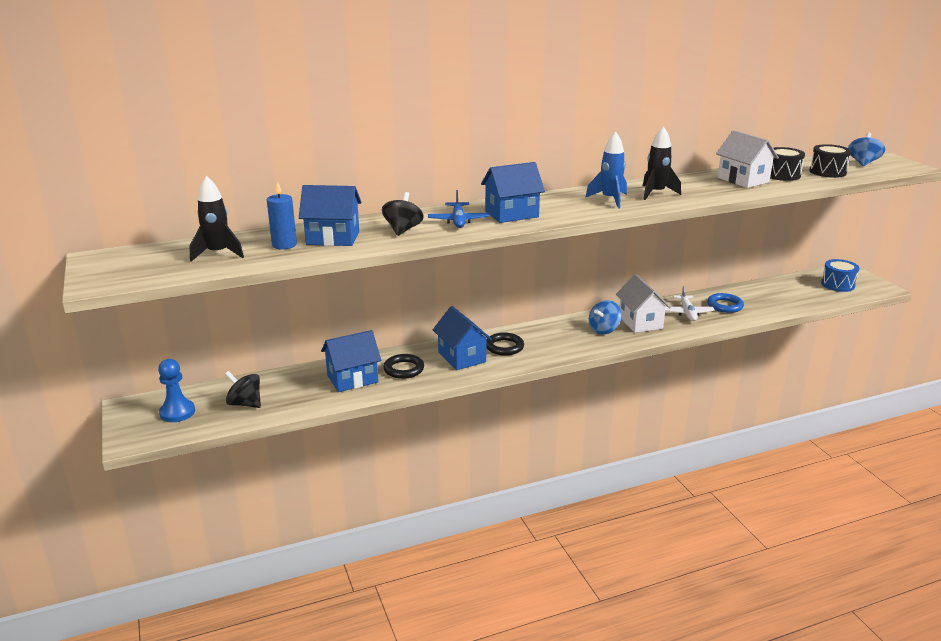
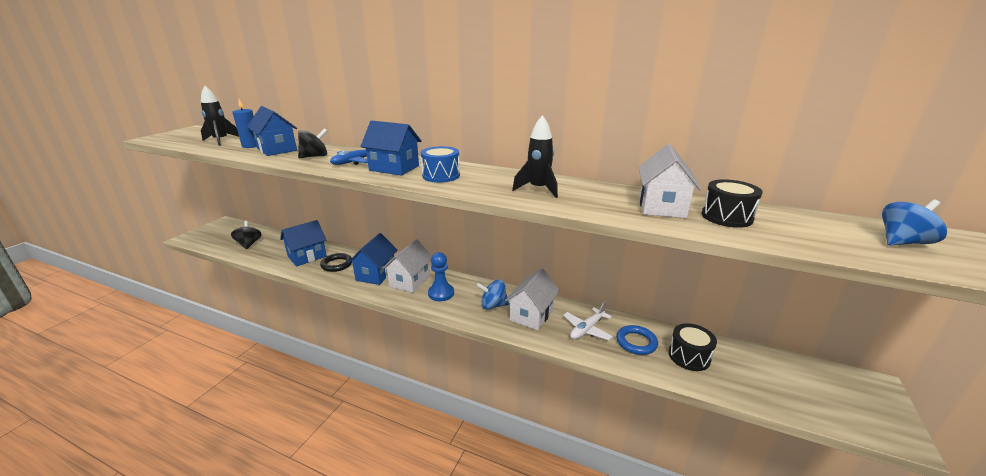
camera: 45 degrees right, 0 degrees up
blue pawn [158,359,195,422] -> blue pawn moved to [428,252,454,301]
blue house [321,330,381,392] -> blue house turned 60 degrees counterclockwise [280,220,327,266]
black ring [486,332,524,356] -> white house [382,239,432,293]
blue rocket [585,132,627,208] -> none
black drum [809,144,852,178] -> black drum moved to [668,323,717,371]
blue drum [821,259,859,292] -> blue drum moved to [421,146,460,183]

